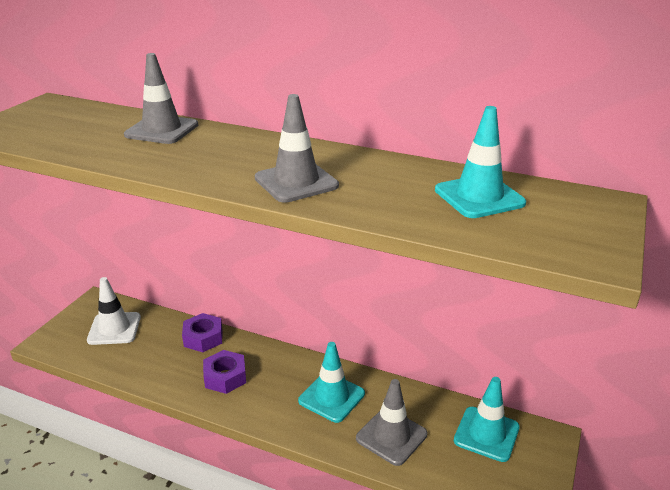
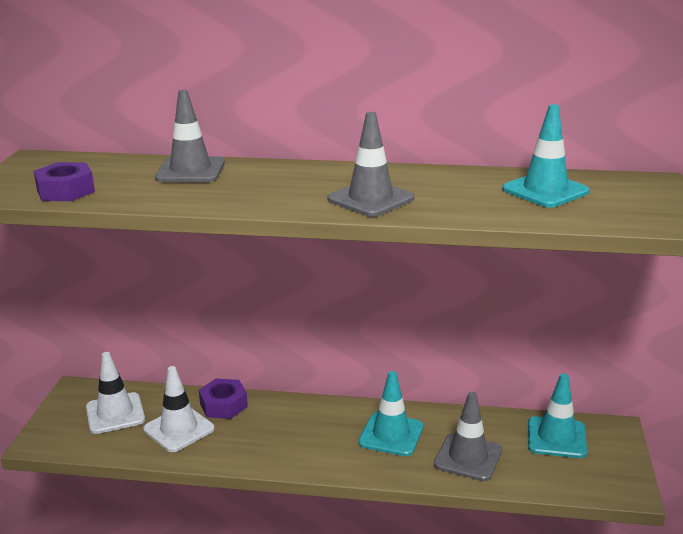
camera: 15 degrees left, 5 degrees down
purple nut [203,350,246,394] -> purple nut moved to [33,162,95,201]
none -> white traffic cone [143,366,215,452]

